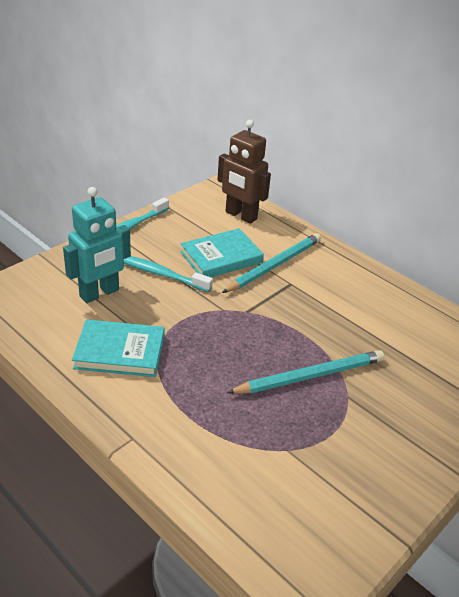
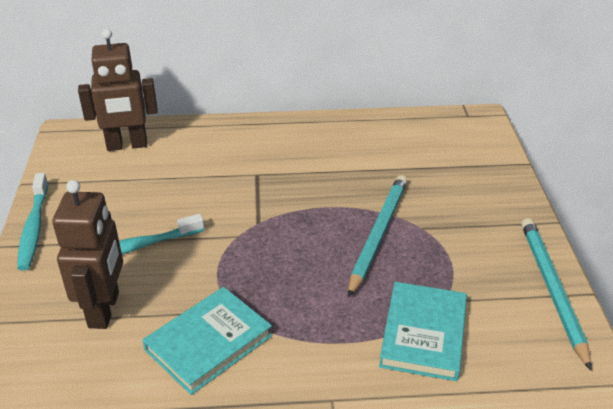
camera: 45 degrees left, 0 degrees up
turquoise robot [63,187,131,303] -> brown robot [52,180,123,329]
turquoise book [180,228,264,277] -> turquoise book moved to [379,282,467,381]
turquoise pencil [222,233,321,293] -> turquoise pencil moved to [521,218,592,371]

